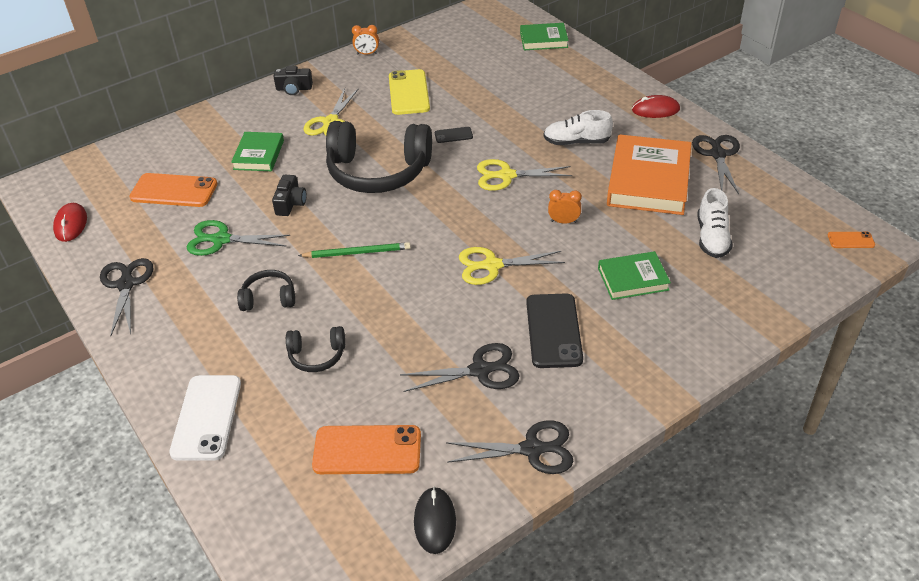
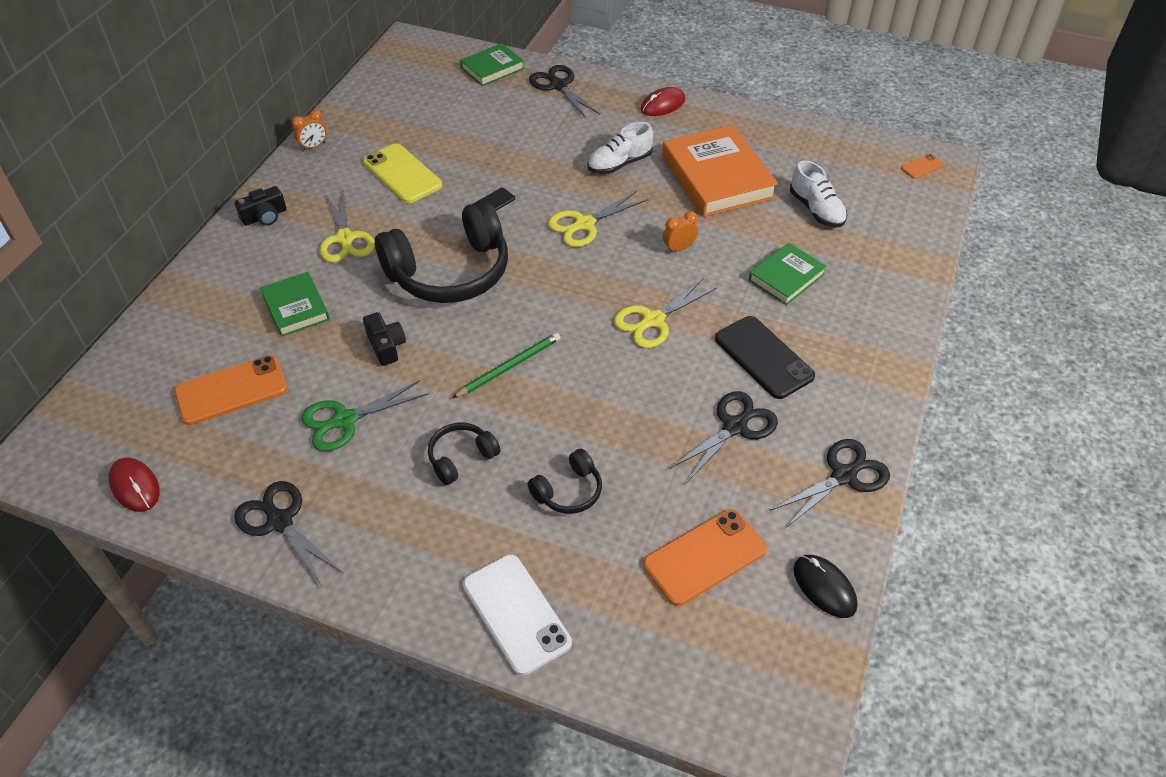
camera: 35 degrees left, 5 degrees up
black scissors [692,135,740,194] -> black scissors moved to [529,65,600,118]

